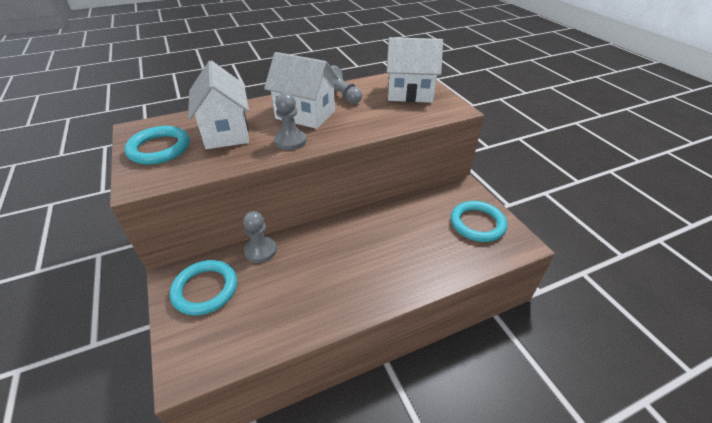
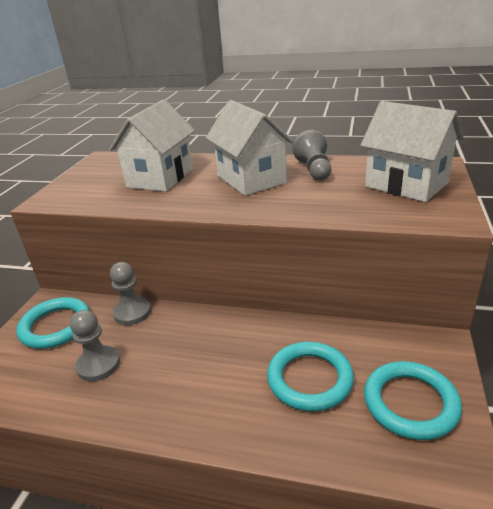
camera: 40 degrees right, 10 degrees down
turquoise ring [124,126,190,164] -> turquoise ring moved to [267,342,354,411]
grey pawn [274,93,307,150] -> grey pawn moved to [70,310,120,382]

